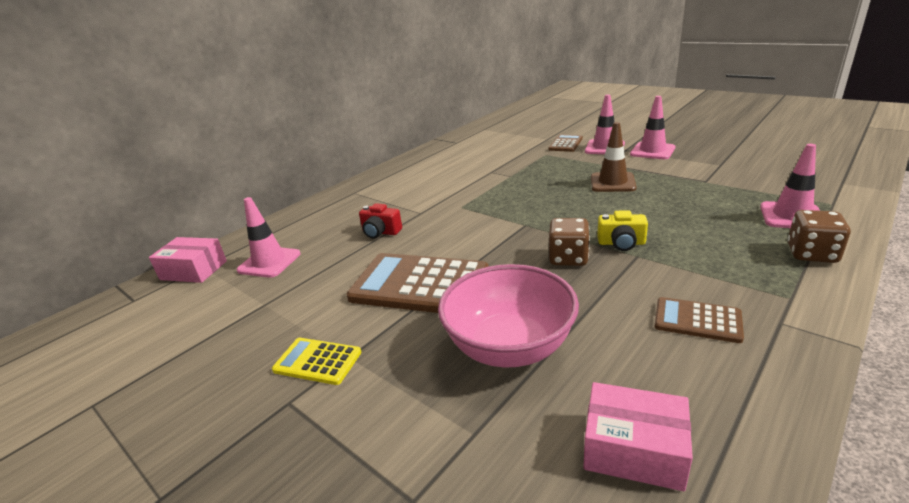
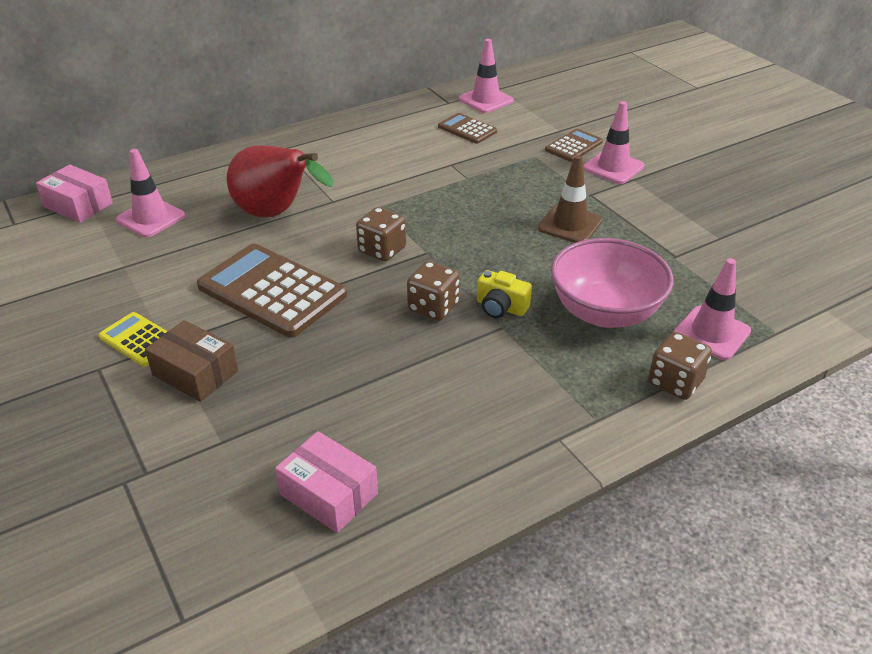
camera: 15 degrees right, 10 degrees up
red camera [359,203,402,239] -> red pear [227,145,334,218]
pink bowl [438,264,579,367] -> pink bowl moved to [551,238,674,328]
pink traffic cone [630,96,675,159] -> pink traffic cone moved to [459,39,514,113]
brown calculator [654,297,744,343] -> brown calculator moved to [438,113,497,144]
none -> brown box [145,320,238,402]
none -> brown dice [356,207,406,262]

